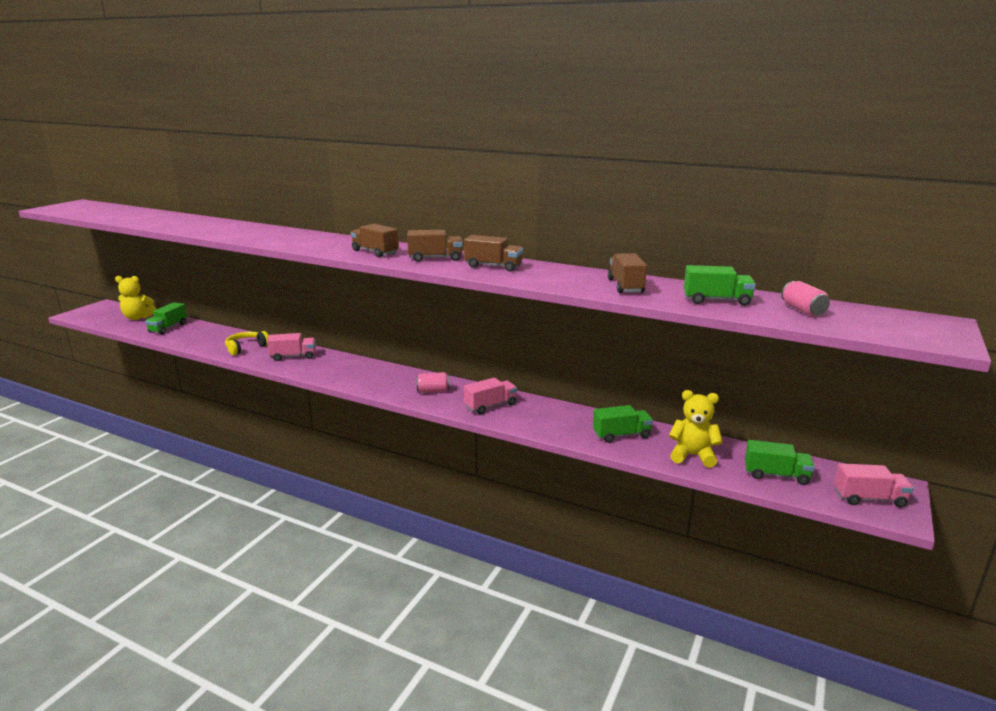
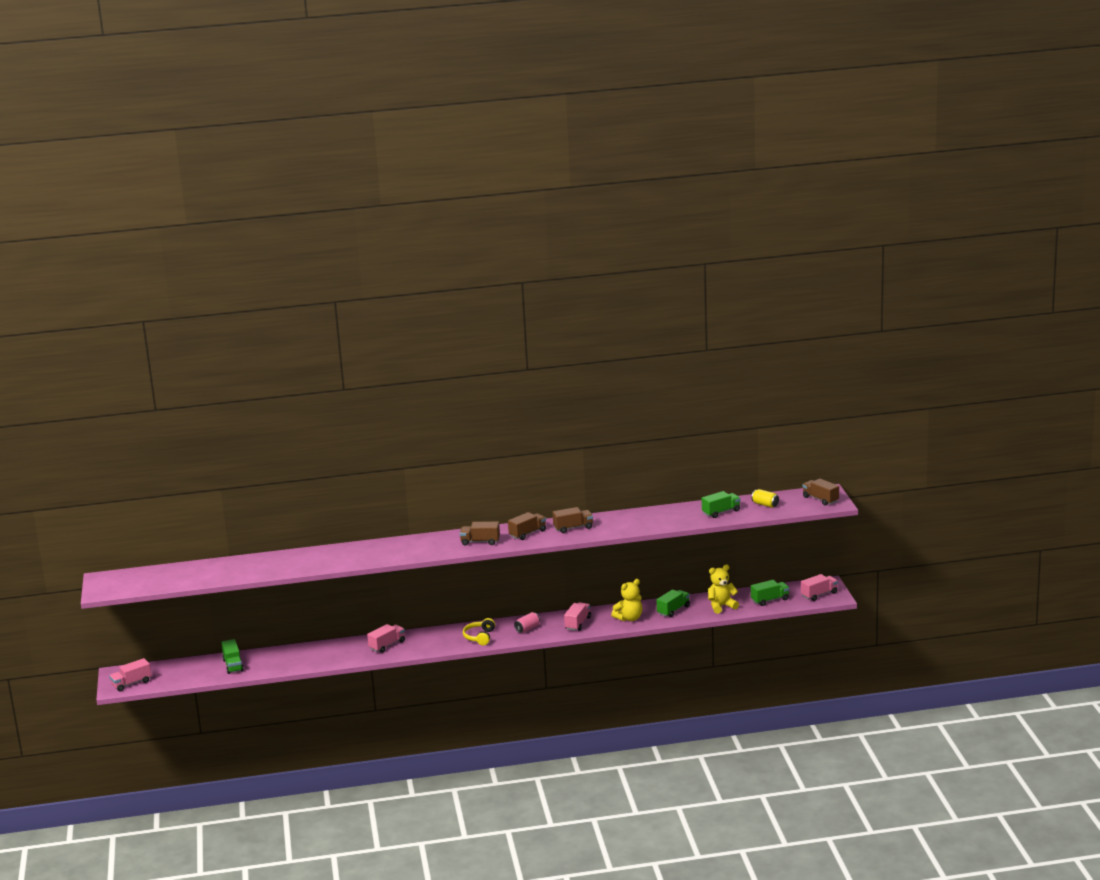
camera: 35 degrees left, 0 degrees up
yellow teddy bear [115,276,157,320] -> yellow teddy bear moved to [611,579,643,621]
yellow headphones [225,331,269,355] -> yellow headphones moved to [463,618,495,645]
brown truck [608,253,647,293] -> brown truck moved to [802,479,839,506]
pink can [781,281,830,316] -> yellow can [751,489,779,508]
none -> pink truck [109,658,152,691]

